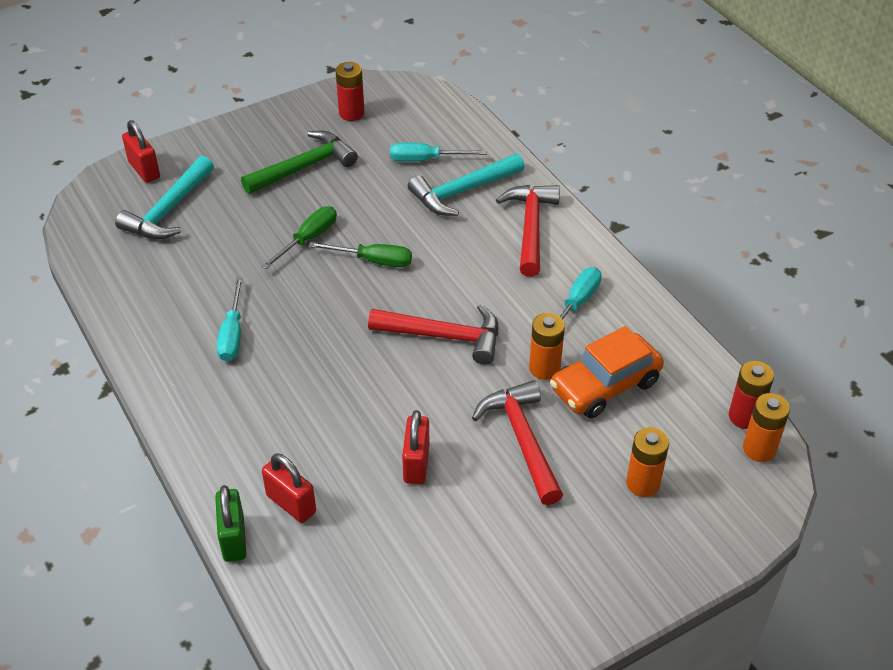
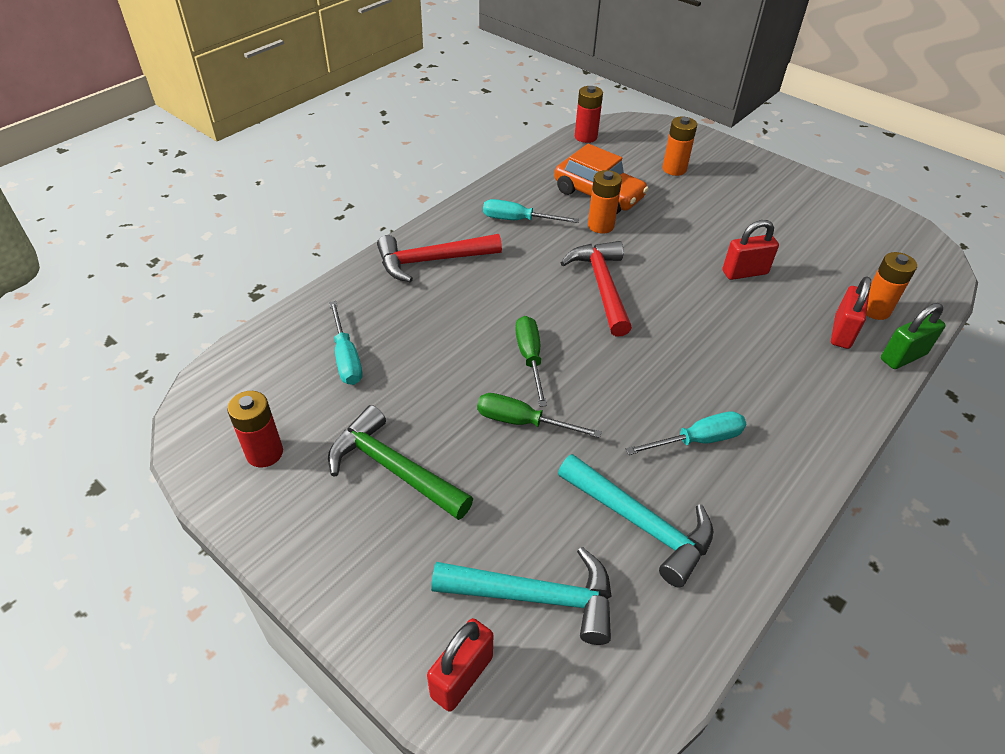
camera: 110 degrees left, 0 degrees up
turquoise hammer [408,153,524,216] -> turquoise hammer moved to [558,454,713,588]
red hammer [472,380,563,505] -> none
orange battery [743,393,790,462] -> orange battery moved to [866,252,917,320]

